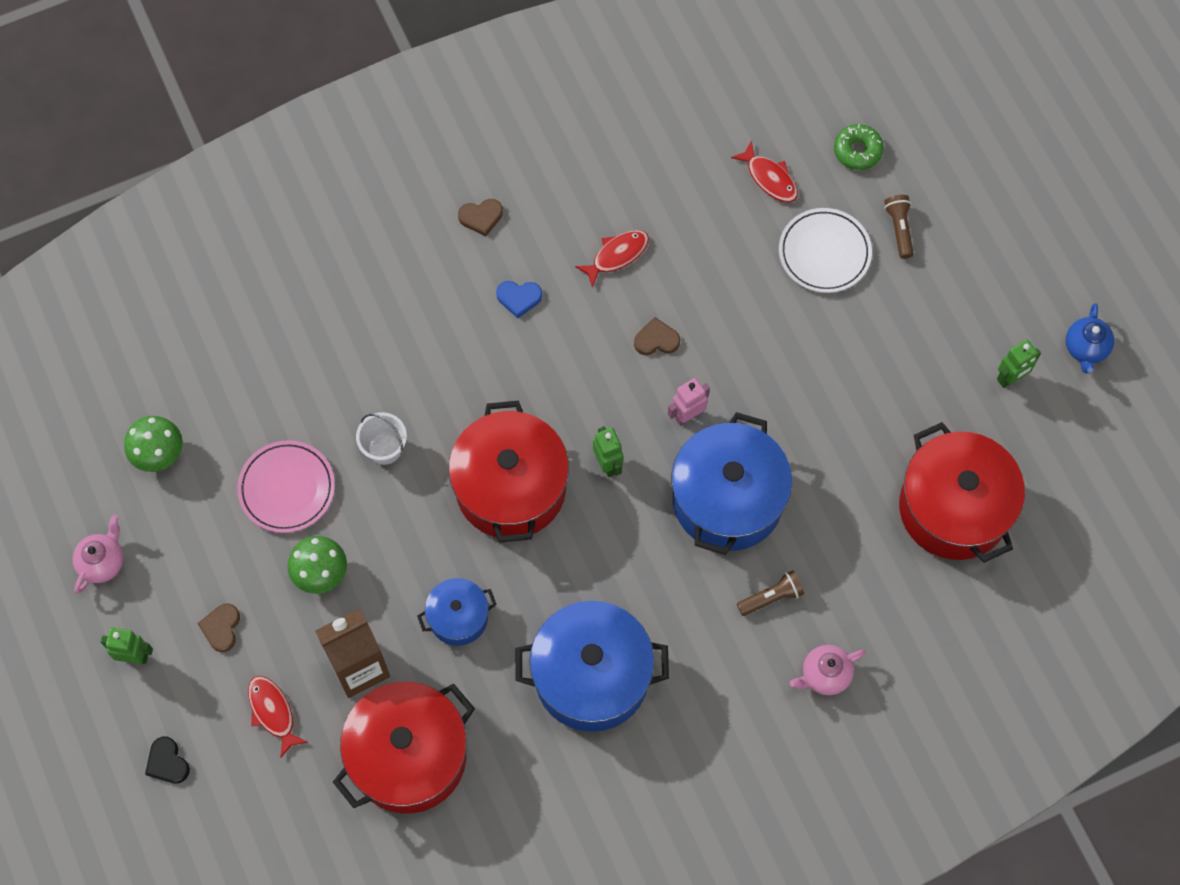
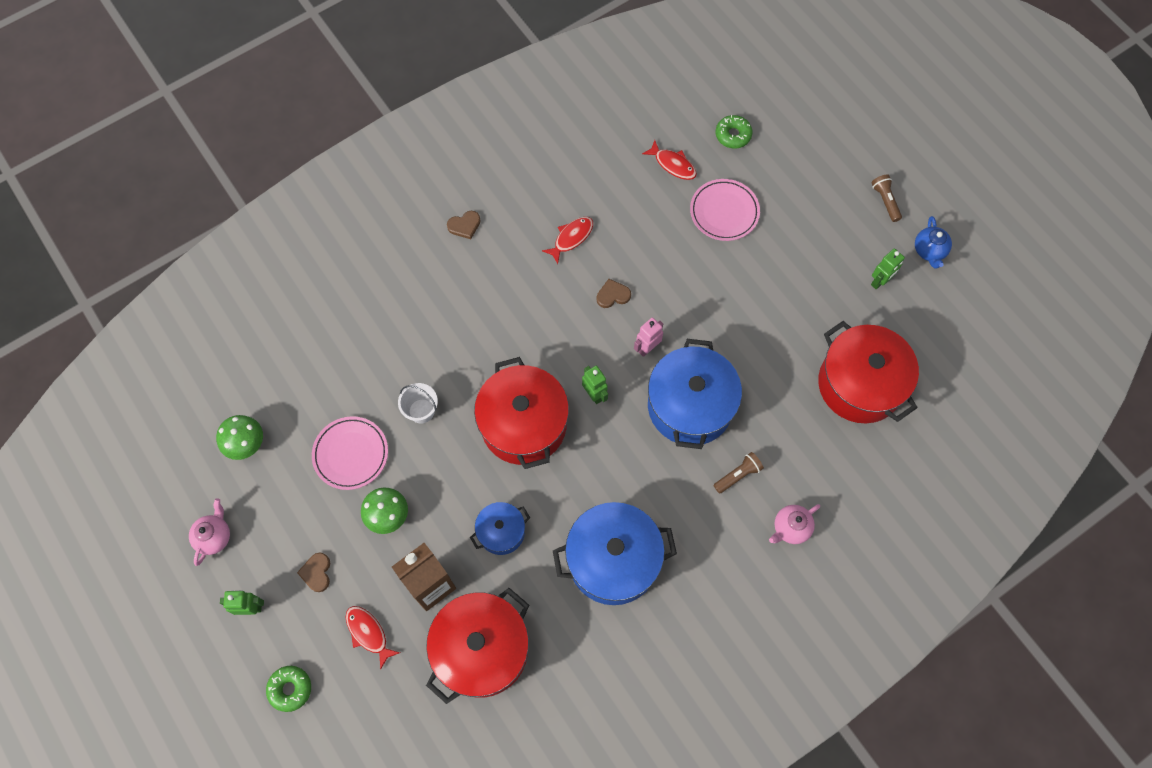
camera: 10 degrees left, 0 degrees up
black heart [145,737,190,783] -> green donut [266,666,311,712]
blue heart [496,281,542,318] -> none
white plate [779,208,872,293] -> pink plate [690,179,760,241]
brown flashlight [884,195,914,259] -> brown flashlight moved to [871,174,902,222]

